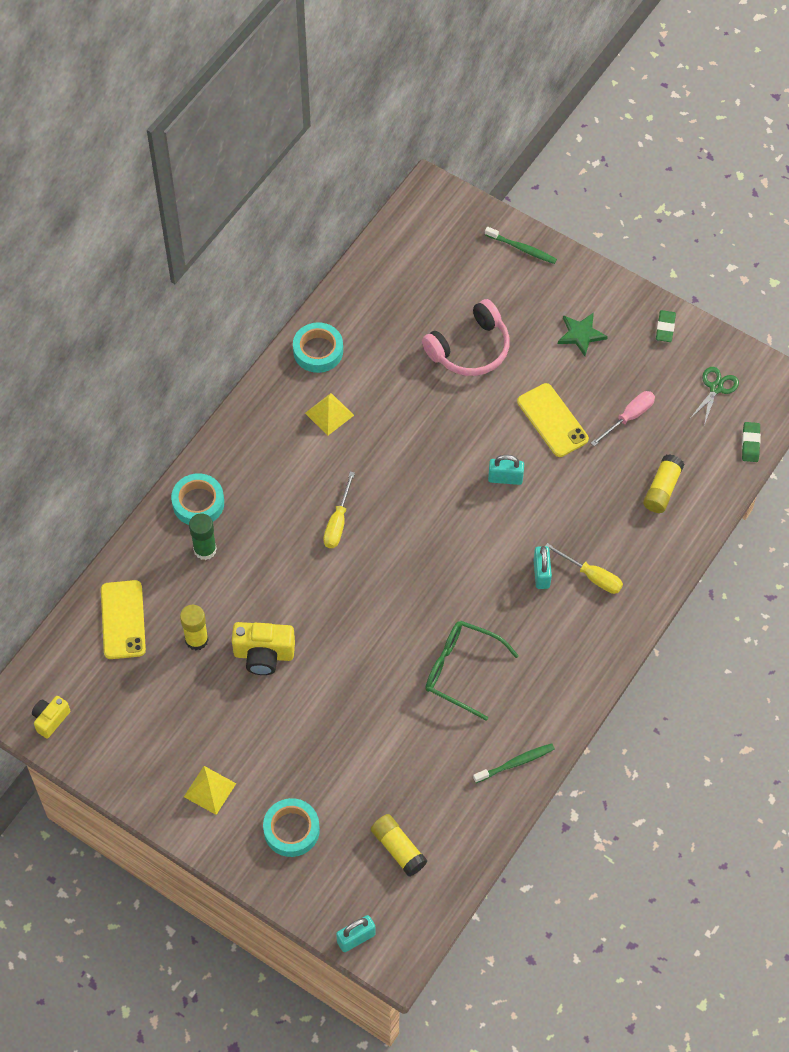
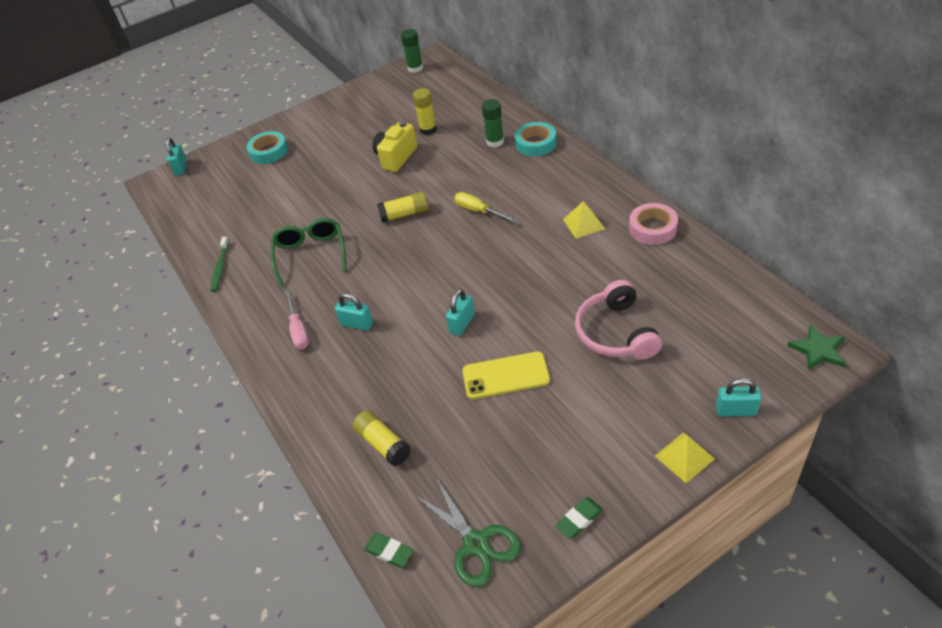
camera: 120 degrees right, 15 degrees down
yellow camera [32,696,70,739] -> green glue stick [401,29,423,73]
yellow phone [101,580,146,659] -> none
yellow pyramid [184,766,236,815] -> yellow pyramid moved to [655,433,715,483]
turquoise tape [293,322,343,373] -> pink tape [629,203,678,245]
yellow glue stick [371,814,427,877] -> yellow glue stick moved to [377,192,429,223]
green glasses [425,621,519,721] -> green glasses turned 60 degrees counterclockwise [271,218,347,286]
green toothbrush [485,226,557,264] -> turquoise padlock [716,378,762,416]
yellow screwdriver [545,543,623,594] -> none
green star [558,313,608,356] -> green star moved to [787,324,846,371]
pink screwdriver [591,391,655,446] -> pink screwdriver moved to [284,290,309,349]
green eraser [656,310,676,342] -> green eraser turned 75 degrees counterclockwise [555,497,603,539]
green scissors [691,367,739,425] -> green scissors [413,477,521,587], size x1.50

